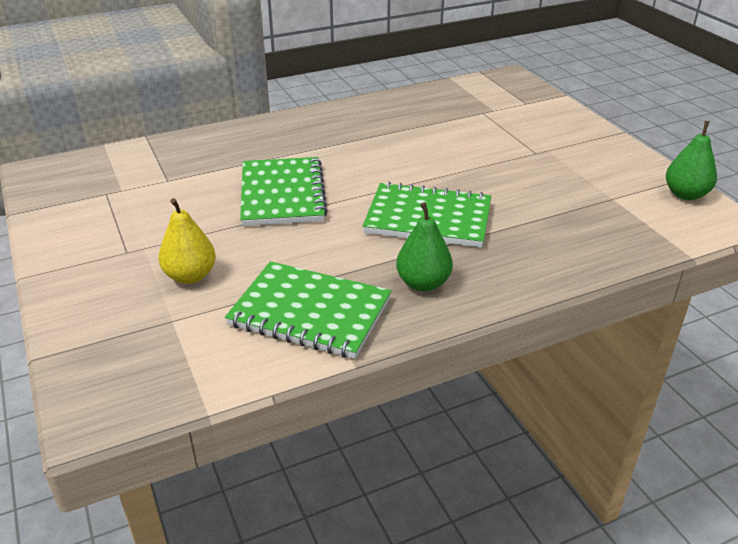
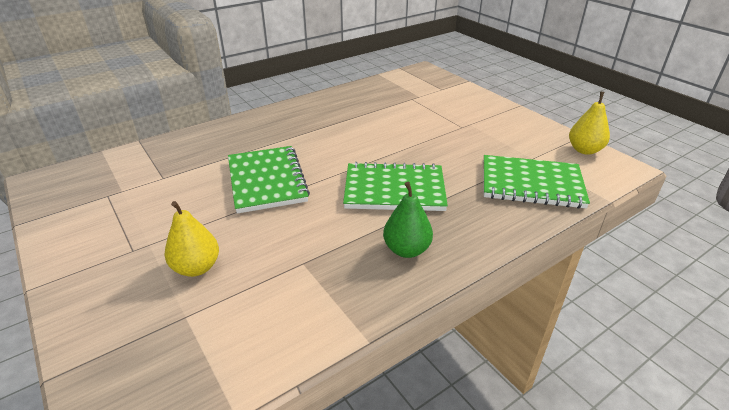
camera: 10 degrees left, 0 degrees up
green notebook [225,261,391,359] -> green notebook moved to [484,155,590,208]
green pear [666,121,717,200] -> yellow pear [569,92,610,155]

